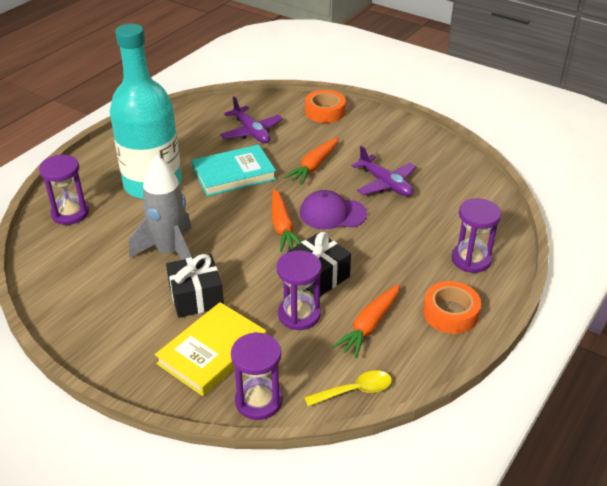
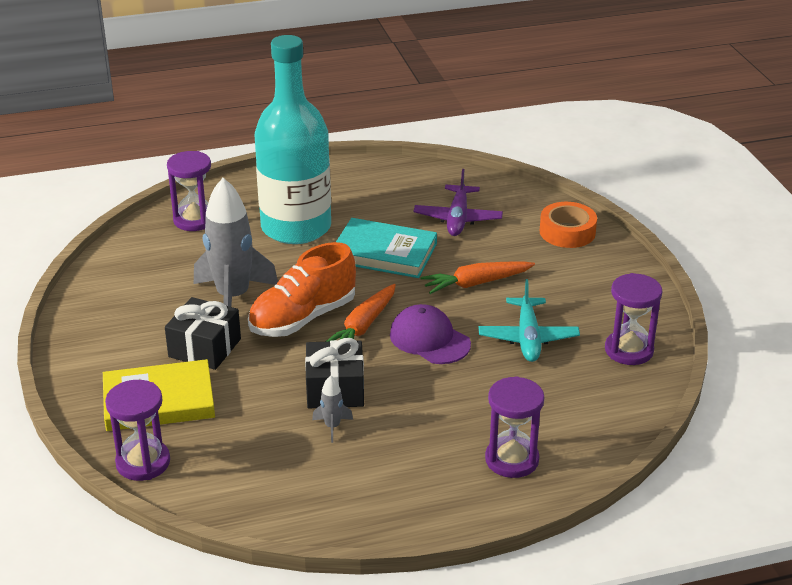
camera: 40 degrees right, 5 degrees down
purple hourglass [277,250,322,330] -> purple hourglass moved to [605,273,663,365]
yellow spoon [304,370,392,406] -> none
orange carrot [332,284,400,358] -> none
purple plane [351,146,417,197] -> turquoise plane [479,279,580,362]
orange tape [423,281,481,334] -> none
none -> orange shoe [248,242,356,337]
none -> grey rocket [312,376,353,443]

